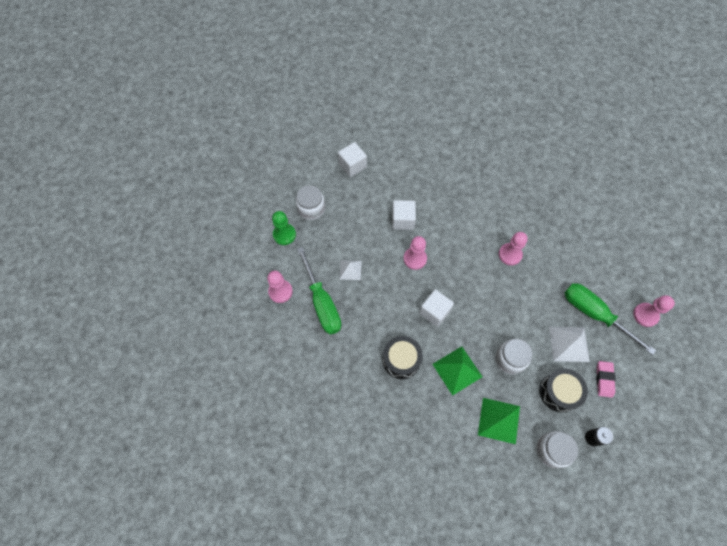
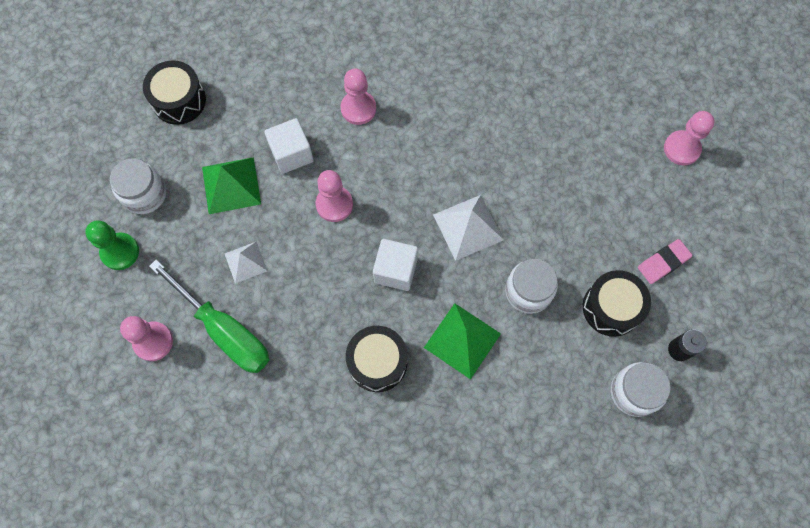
camera: 25 degrees left, 5 degrees up
white cube [338,142,367,177] -> black drum [143,60,206,125]
green pyramid [478,398,520,444] -> green pyramid moved to [202,157,261,214]
pink pawn [499,232,528,265] -> pink pawn moved to [341,69,376,125]
white pyramid [549,327,590,362] -> white pyramid moved to [433,195,504,261]
green screwdriver [565,283,656,355] -> none
pink eraser [596,361,615,398] -> pink eraser turned 75 degrees clockwise [638,239,692,284]

